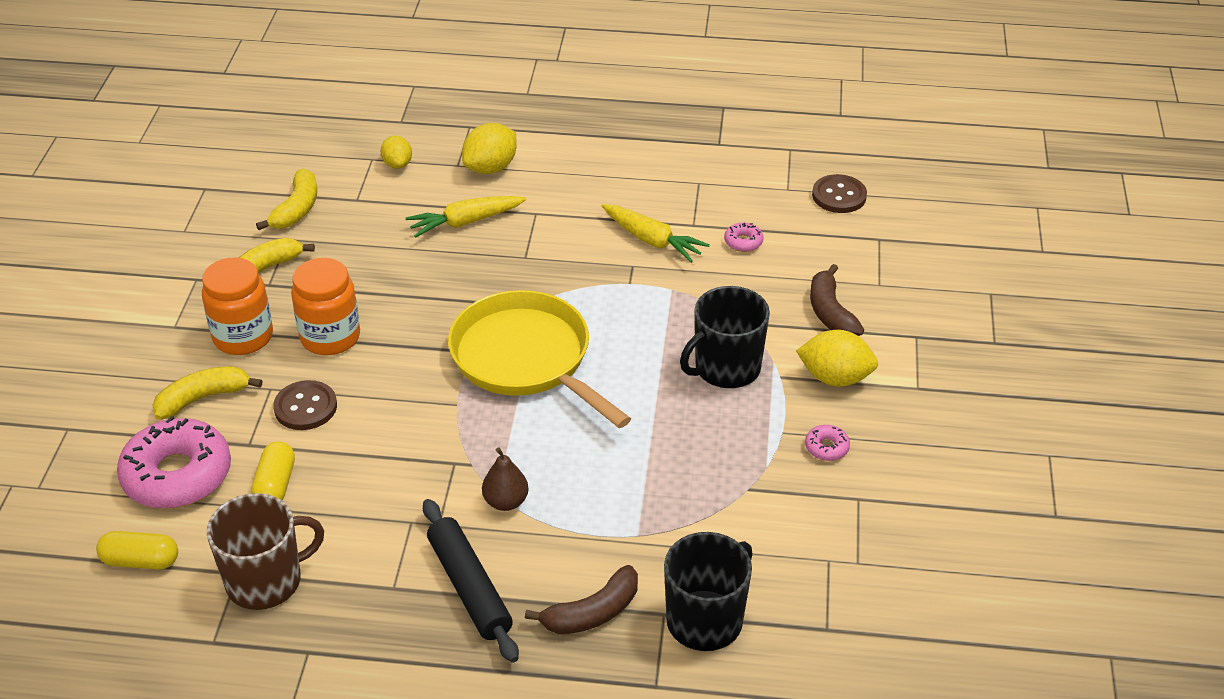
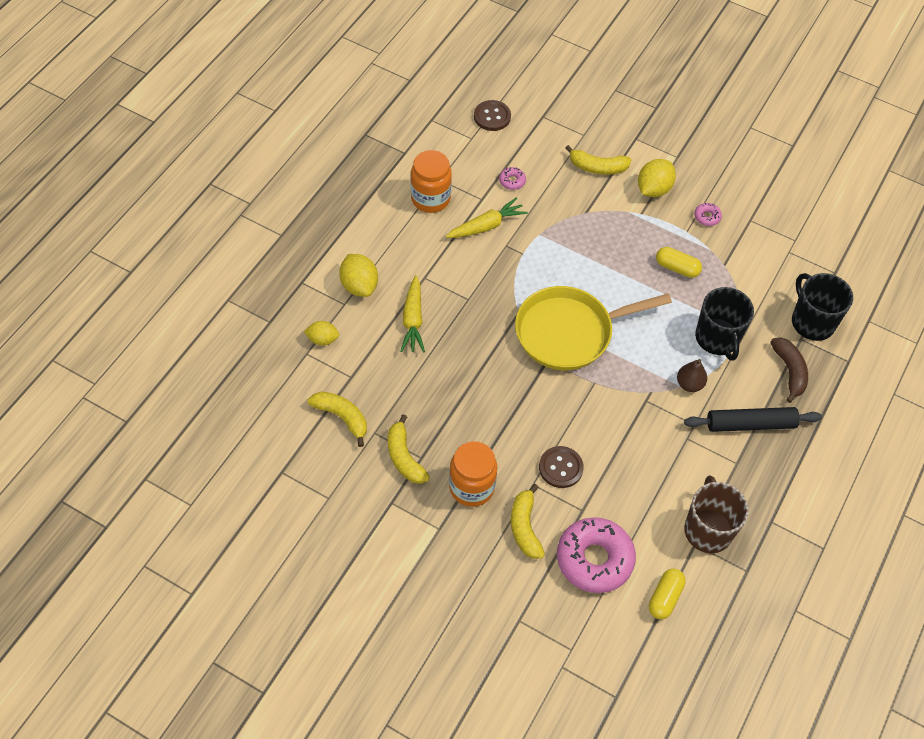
camera: 70 degrees left, 15 degrees up
yellow capsule [251,442,295,500] -> yellow capsule moved to [656,247,702,278]
orange jar [291,258,360,355] -> orange jar moved to [411,150,452,213]
black mug [680,286,770,388] -> black mug moved to [695,287,754,360]
brown banana [810,264,864,336] -> yellow banana [565,145,631,175]

